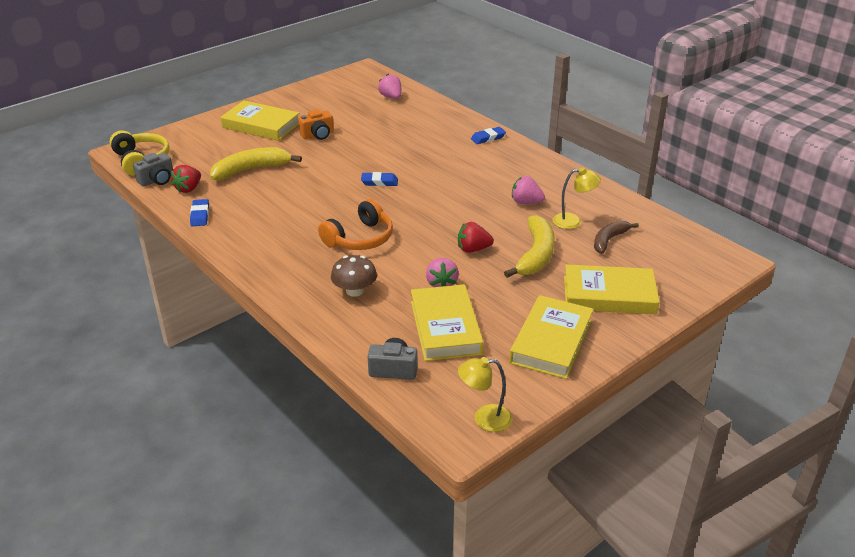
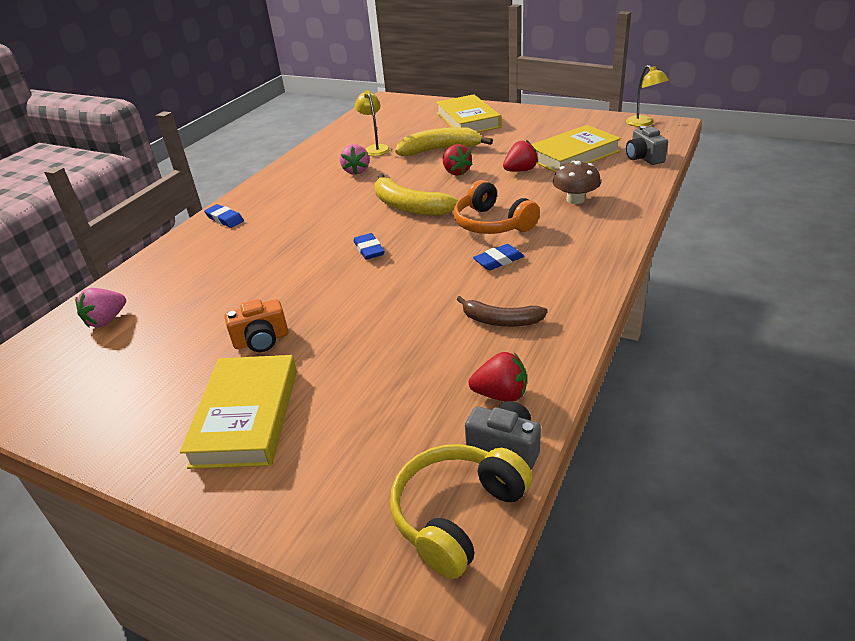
camera: 110 degrees left, 0 degrees up
blue eraser [190,199,209,226] -> blue eraser moved to [473,244,524,270]
yellow banana [210,147,302,180] -> yellow banana moved to [375,173,458,216]
orange camera [298,109,334,140] -> orange camera turned 120 degrees clockwise [225,299,288,352]
orange headphones [318,199,393,250] -> orange headphones turned 150 degrees counterclockwise [454,180,540,234]
pink strawberry [426,258,459,287] -> red strawberry [503,140,538,172]
yellow book [509,295,594,379] -> none
brown banana [594,221,639,253] -> brown banana moved to [456,296,548,327]

